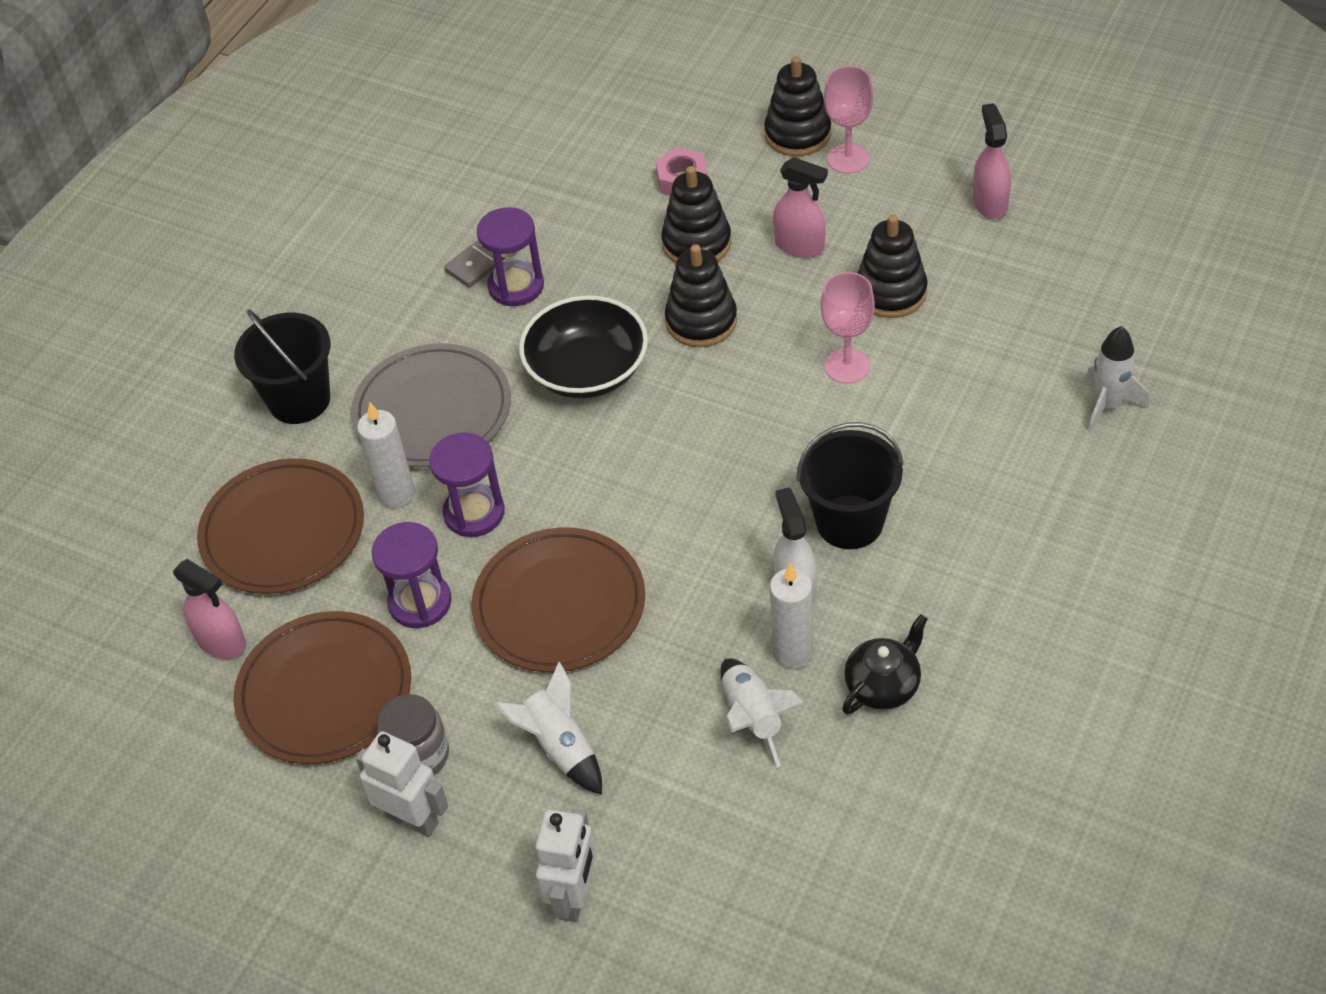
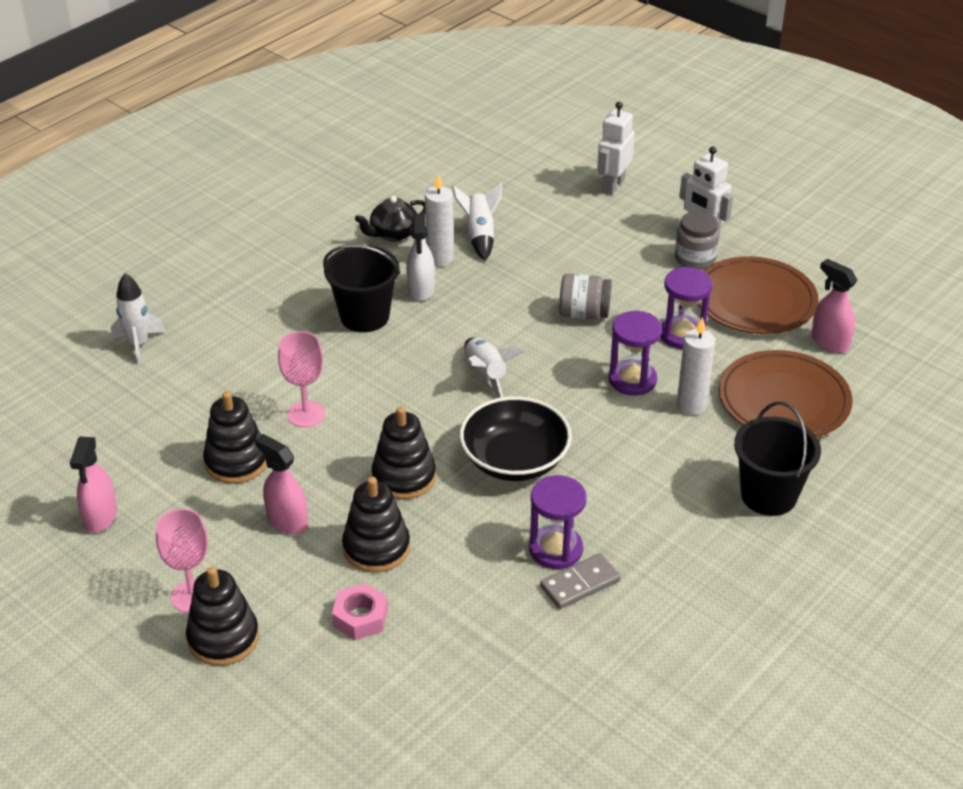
camera: 170 degrees left, 10 degrees down
grey plate [351,343,511,467] -> none
brown plate [472,528,645,672] -> grey jar [559,273,611,319]
white rocket [495,662,602,795] -> white rocket moved to [464,338,524,398]

